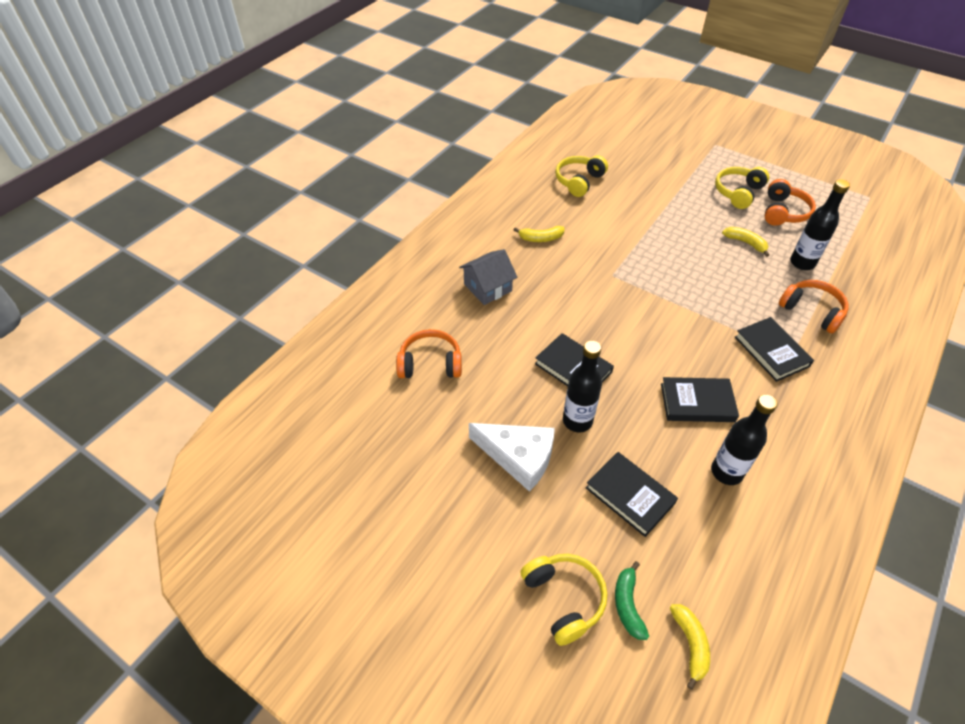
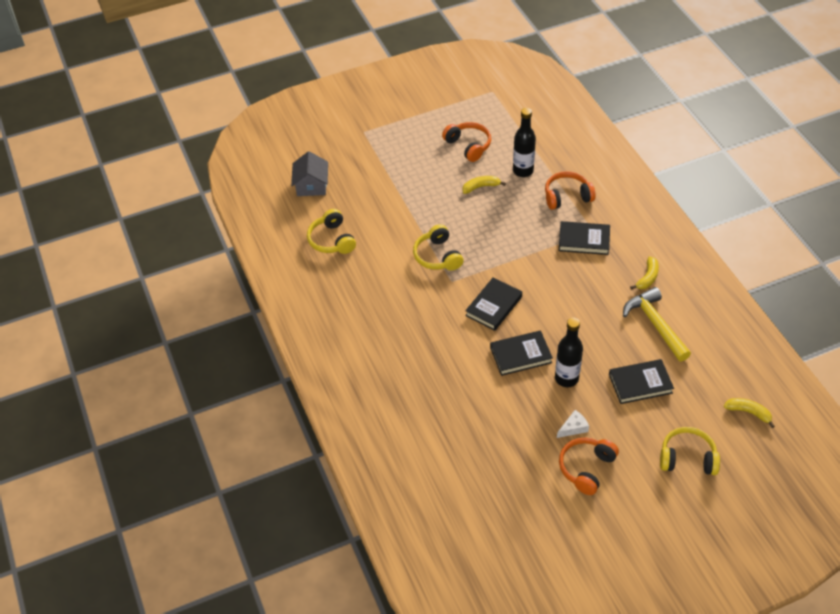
camera: 55 degrees left, 0 degrees up
orange headphones [396,329,462,378] -> orange headphones moved to [559,437,619,495]
grey house [459,249,517,305] -> grey house moved to [291,151,328,196]
white cheese [469,423,555,492] -> white cheese [557,410,589,438], size x0.49
yellow banana [514,226,564,242] -> yellow banana moved to [630,256,659,290]
green banana [615,561,649,640] -> none
black book [661,377,739,422] -> black book moved to [465,277,522,331]
black bottle [711,394,777,485] -> yellow hammer [623,287,691,362]
yellow headphones [715,167,769,209] -> yellow headphones moved to [413,224,464,271]

